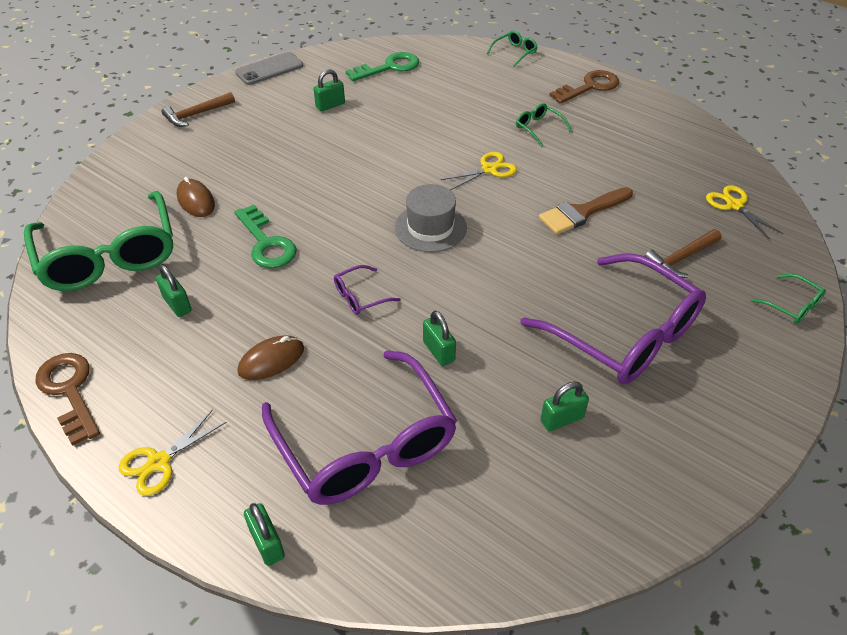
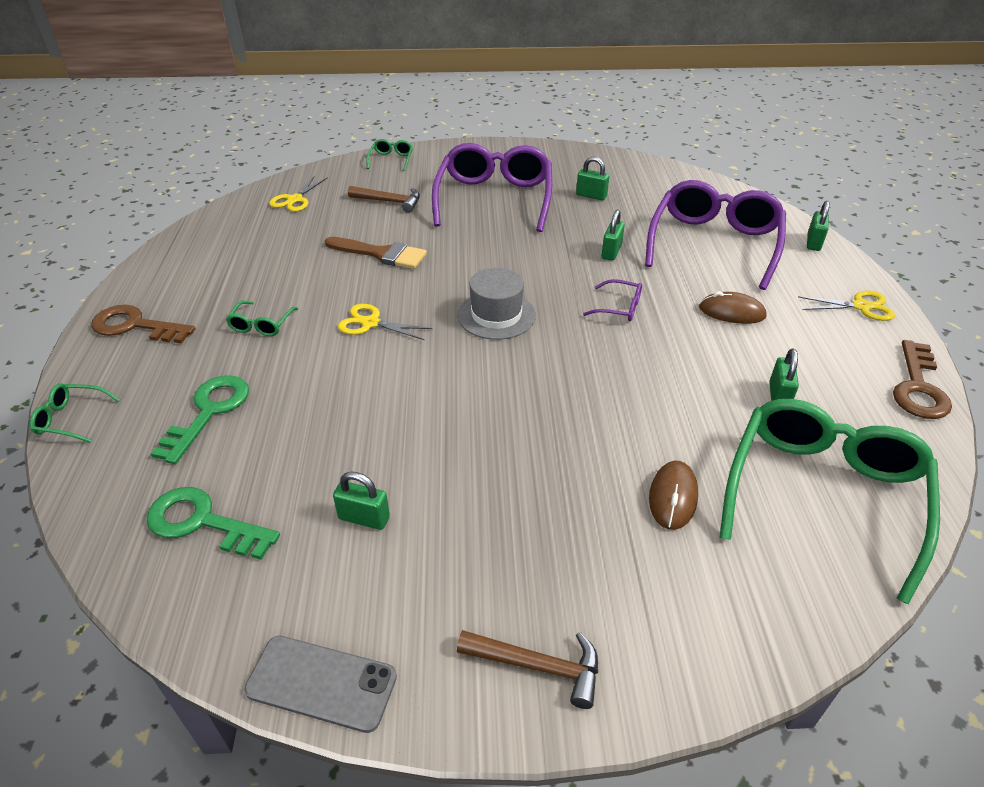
camera: 130 degrees left, 5 degrees down
green key [234,205,297,268] -> green key moved to [151,375,249,464]

